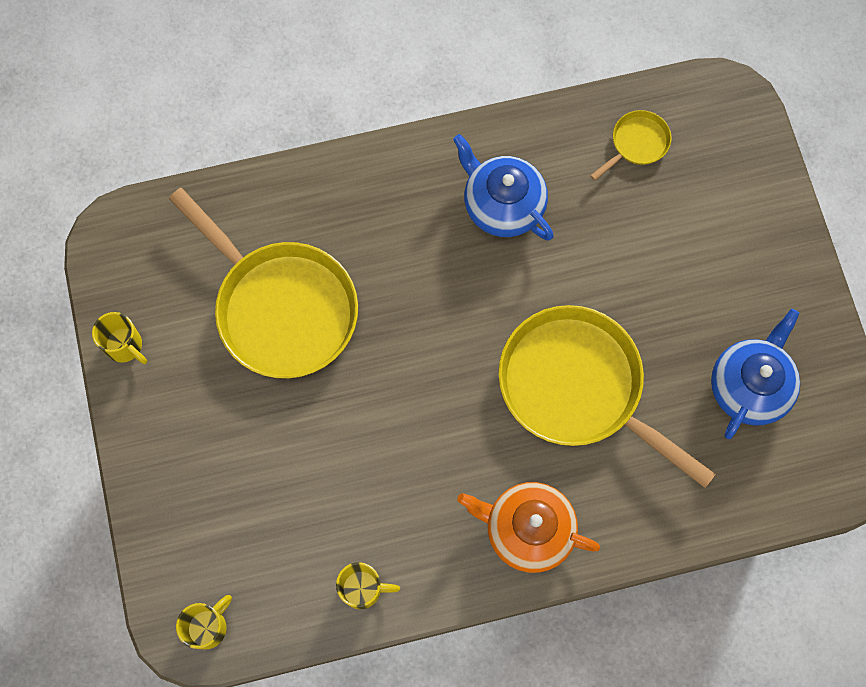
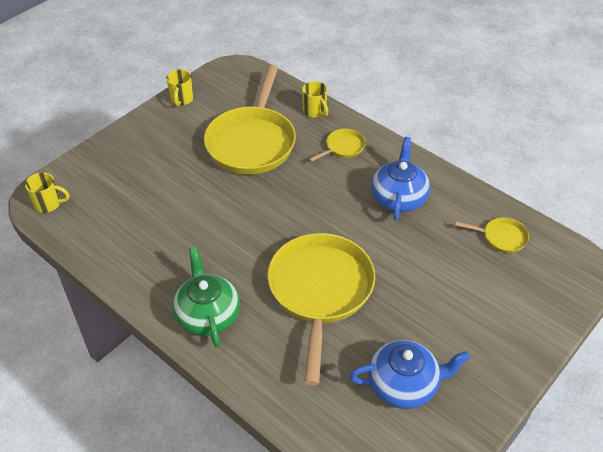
camera: 55 degrees right, 25 degrees down
yellow mug [336,562,400,609] -> yellow mug moved to [302,81,328,118]
orange teapot [457,482,600,573] -> green teapot [173,247,240,348]
none -> yellow pan [309,129,366,162]

